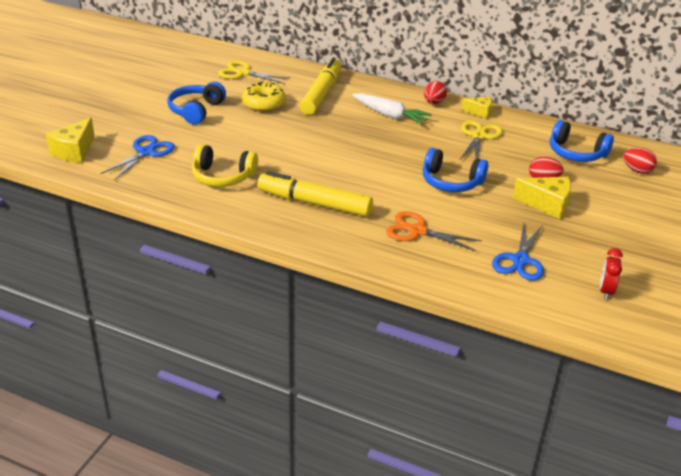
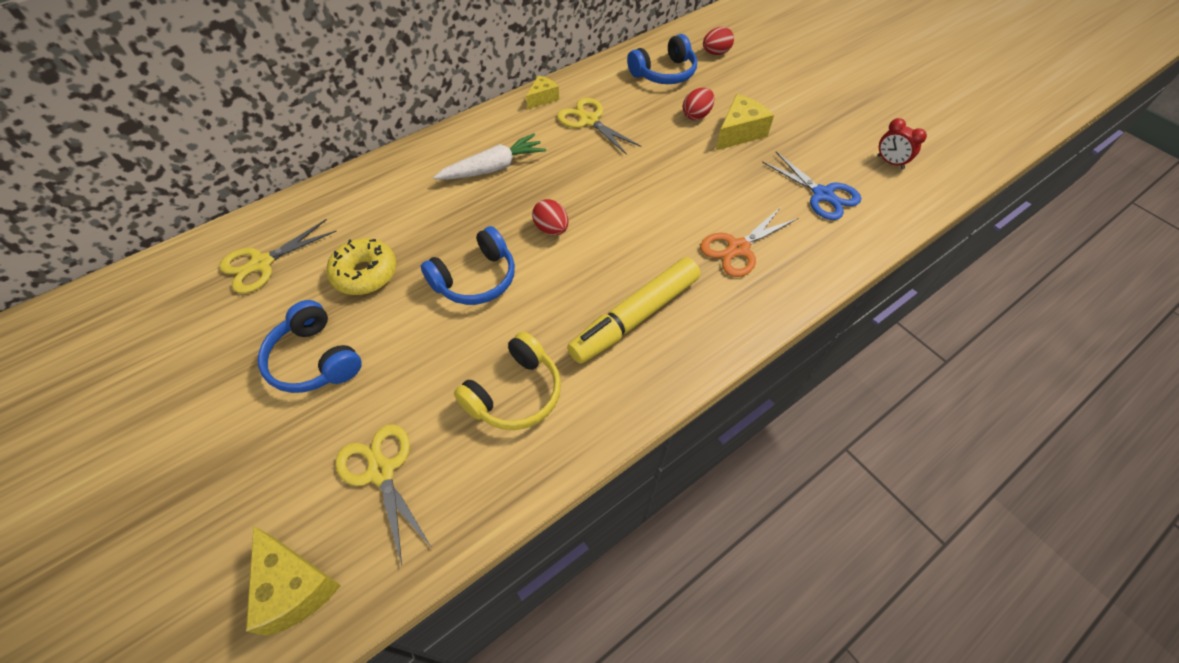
camera: 60 degrees left, 20 degrees up
blue scissors [100,135,175,181] -> yellow scissors [336,424,432,565]
yellow marker [300,57,342,115] -> none
blue headphones [423,148,488,192] -> blue headphones moved to [421,226,515,305]
red egg [424,81,447,104] -> red egg moved to [532,199,569,235]

